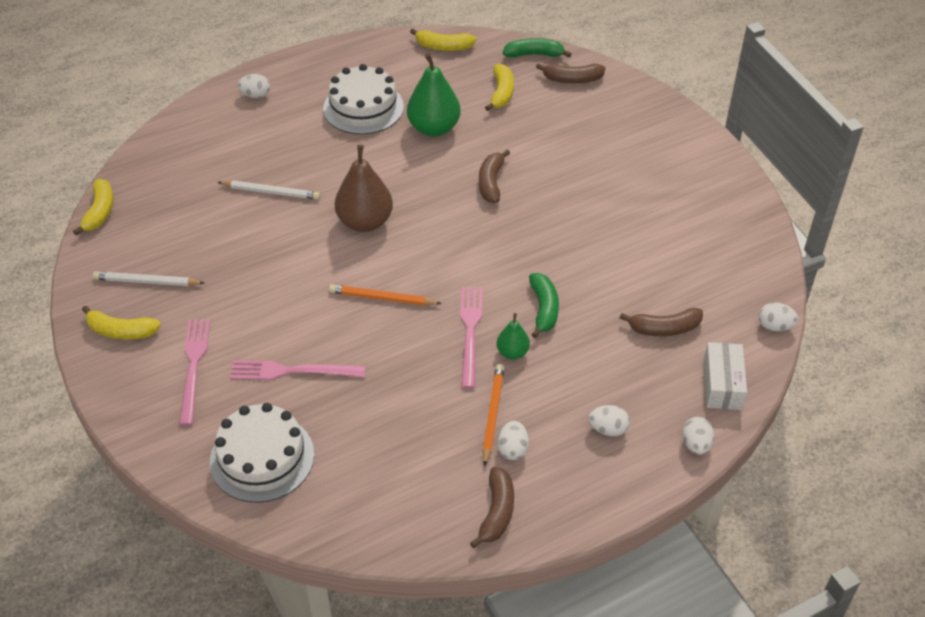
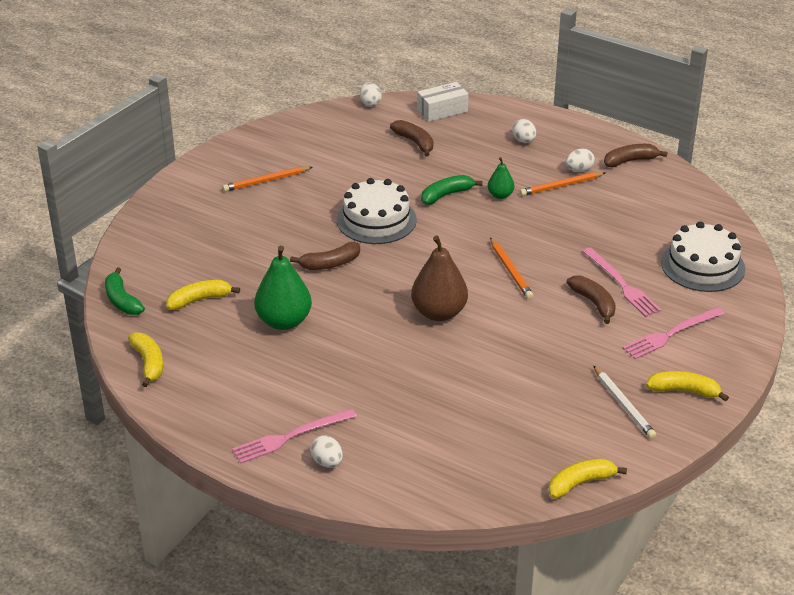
camera: 120 degrees left, 10 degrees down
yellow banana [82,305,161,340] -> yellow banana turned 60 degrees counterclockwise [646,371,729,402]
white pencil [217,180,320,200] -> none
white cake [323,64,404,134] -> white cake moved to [337,178,417,244]
pink fork [460,287,483,389] -> pink fork moved to [232,408,357,464]
brown banana [536,63,605,83] -> brown banana moved to [567,275,616,324]
white egg [682,417,714,455] -> none
none -> orange pencil [222,167,313,192]

